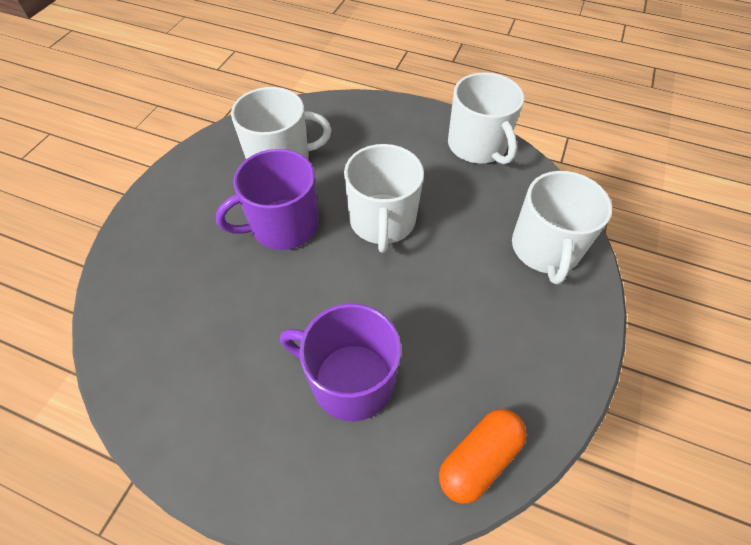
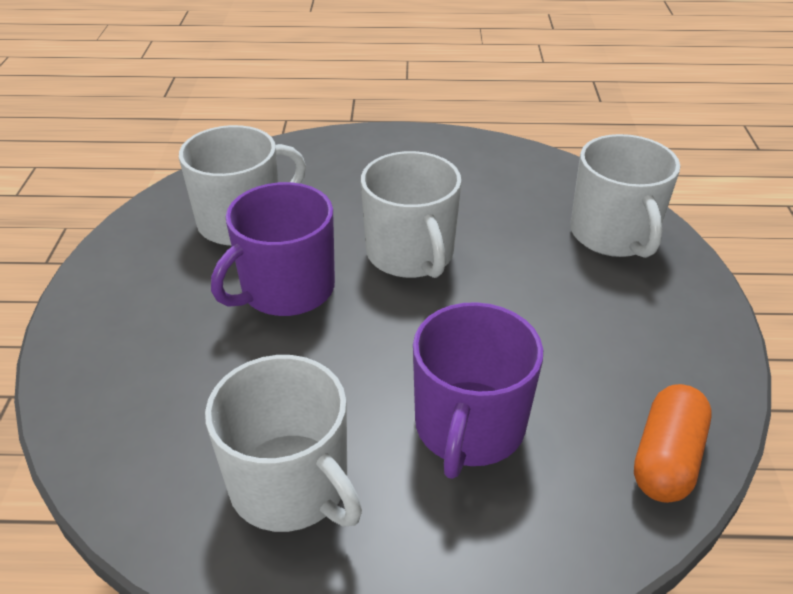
camera: 20 degrees left, 15 degrees down
purple mug [280,303,401,421] -> purple mug turned 75 degrees counterclockwise [413,302,543,479]
white mug [448,72,524,164] -> white mug moved to [205,355,362,532]

